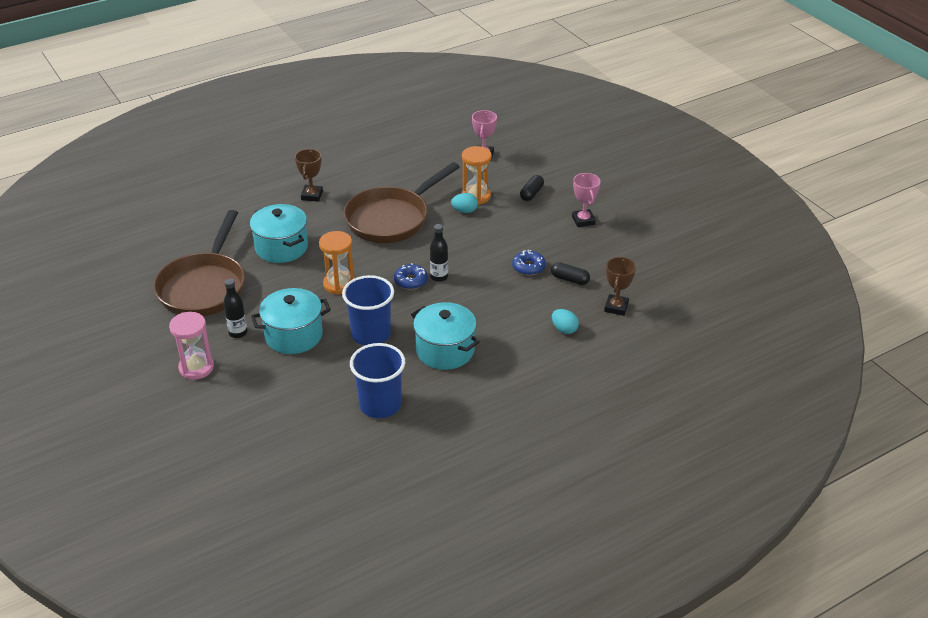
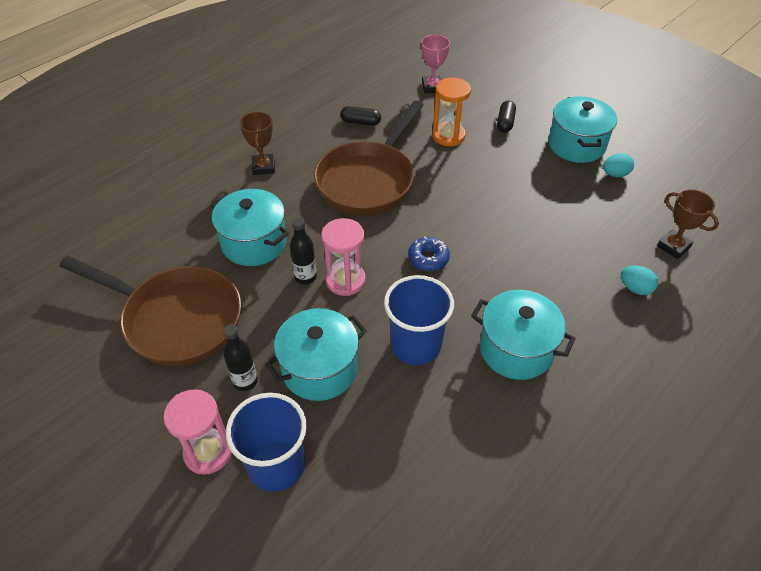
camera: 15 degrees left, 10 degrees up
brown pan [153,210,245,316] -> brown pan turned 60 degrees counterclockwise [60,256,241,366]
orange hourglass [319,231,355,295] -> pink hourglass [321,218,366,296]
blue cup [350,343,405,418] -> blue cup moved to [226,393,307,492]
black bottle [430,224,448,282] -> black bottle moved to [290,218,317,285]
turquoise egg [451,193,478,213] -> turquoise egg moved to [603,153,634,177]
blue donut [512,250,546,275] -> none
black capsule [551,262,590,285] -> black capsule moved to [340,106,381,126]
pink trophy [572,173,601,227] -> turquoise pot [548,96,617,163]
brown trophy [604,257,636,316] -> brown trophy turned 45 degrees counterclockwise [657,189,719,259]

